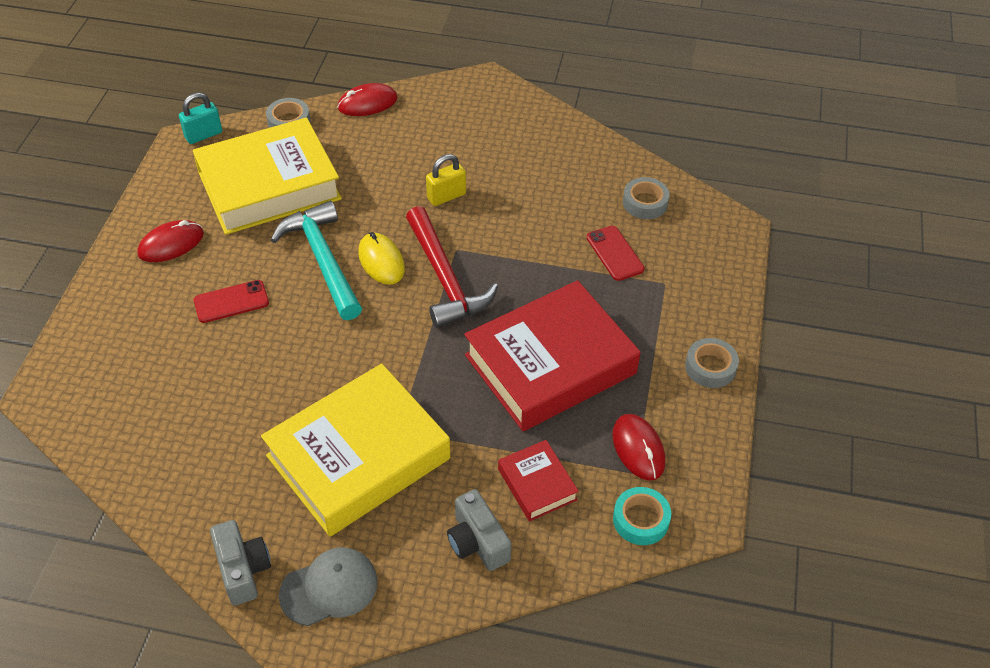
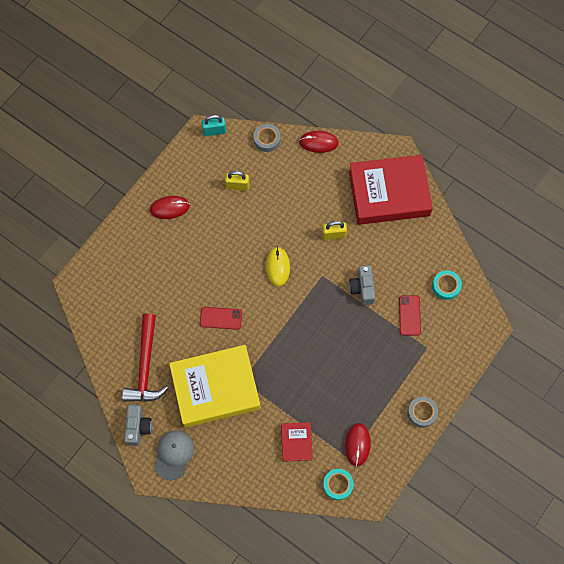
camera: 25 degrees right, 20 degrees up
yellow book [193,117,342,235] -> yellow padlock [225,171,250,191]
red phone [194,280,269,323] -> red phone moved to [200,307,242,330]
turquoise hammer [271,201,362,320] -> none
grey cap [279,547,377,626] -> grey cap turned 75 degrees counterclockwise [154,430,194,480]
red hammer [406,206,498,328] -> red hammer moved to [122,313,169,402]
grey camera [447,489,511,571] -> grey camera moved to [349,265,375,305]
red book [464,280,641,431] -> red book moved to [349,155,433,225]
grey tape [623,177,670,219] -> turquoise tape [432,270,462,300]

